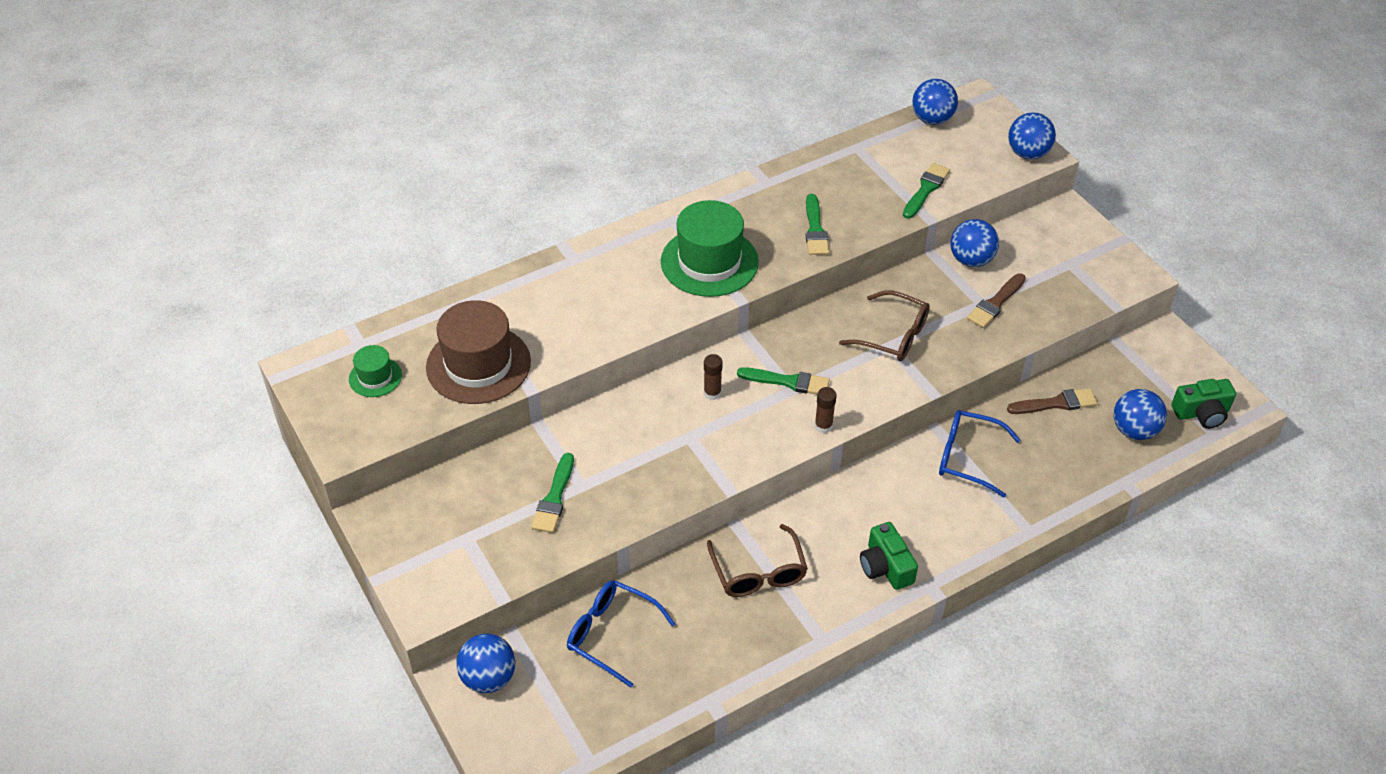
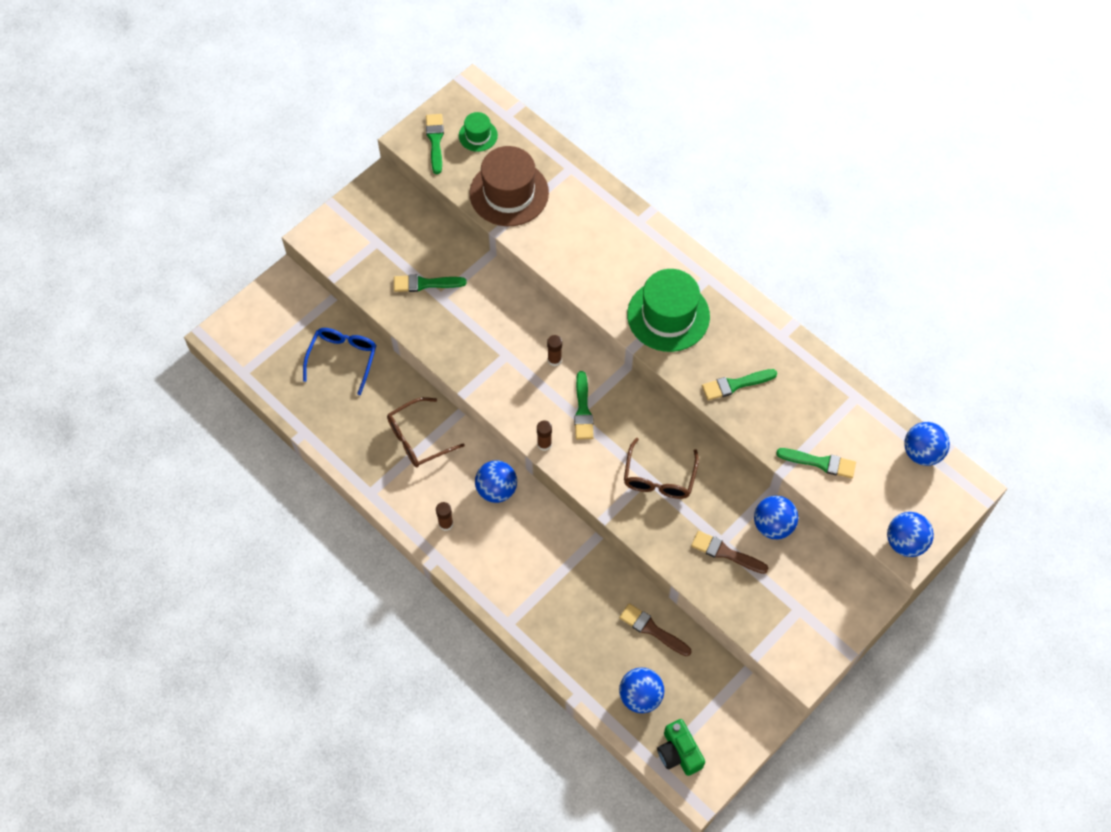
camera: 75 degrees right, 15 degrees up
blue ball [456,634,515,693] -> blue ball moved to [475,460,517,503]
green camera [860,522,918,590] -> brown glue stick [436,502,453,531]
blue glasses [939,410,1021,498] -> none
brown brush [1007,388,1098,414] -> brown brush turned 150 degrees clockwise [619,603,691,656]
none -> green brush [426,114,444,174]

